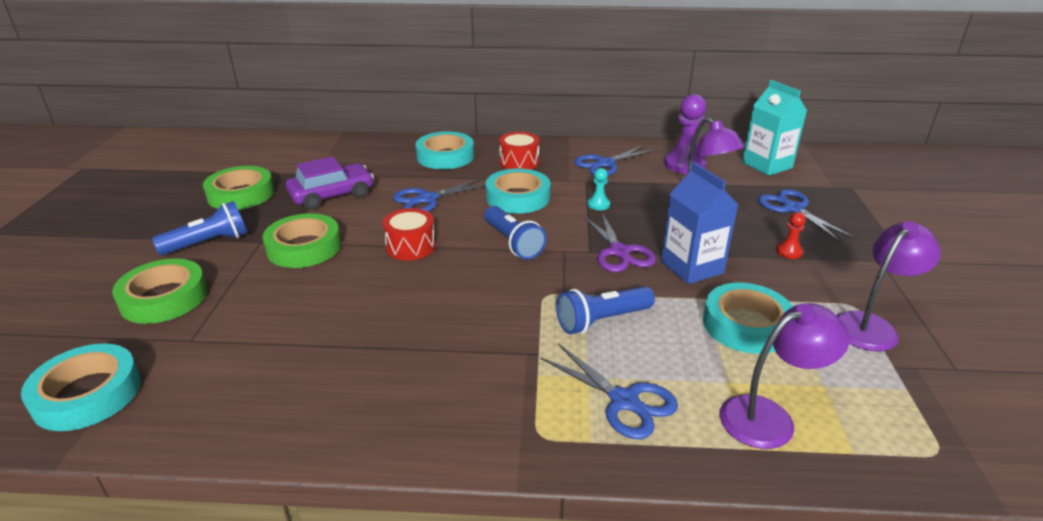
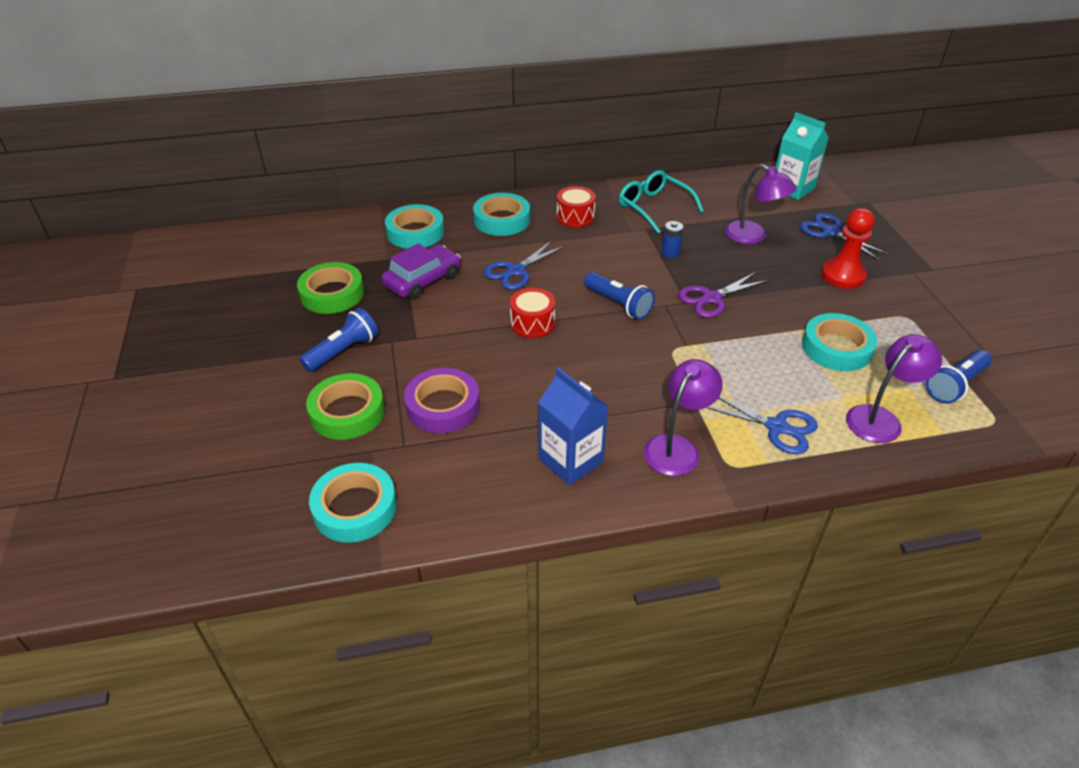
camera: 15 degrees left, 10 degrees up
green tape [262,213,341,268] -> none
turquoise tape [486,168,550,214] -> turquoise tape moved to [385,204,444,249]
blue flashlight [556,286,655,334] -> blue flashlight moved to [926,350,992,404]
blue scissors [574,145,656,176] -> turquoise glasses [619,170,704,233]
purple scissors [583,211,656,272] -> purple scissors turned 90 degrees clockwise [678,272,769,318]
turquoise pawn [588,168,610,210] -> blue battery [662,221,683,258]
blue carton [661,162,738,284] -> blue carton moved to [538,368,608,486]
purple pawn [664,94,707,174] -> none
red pawn [776,212,806,259] -> red pawn [821,208,875,289], size x2.02
purple lamp [836,221,941,351] -> purple lamp moved to [644,359,723,476]
none -> purple tape [404,368,480,433]

